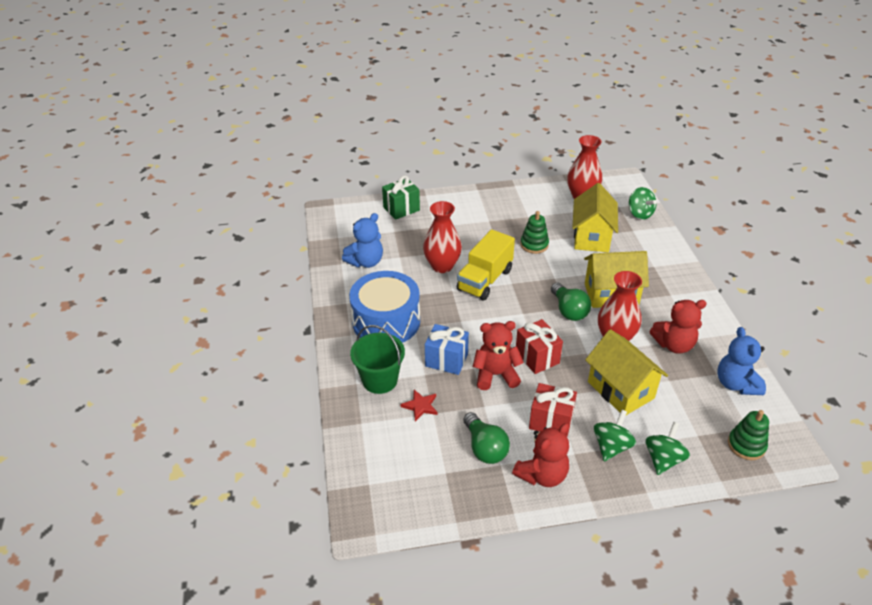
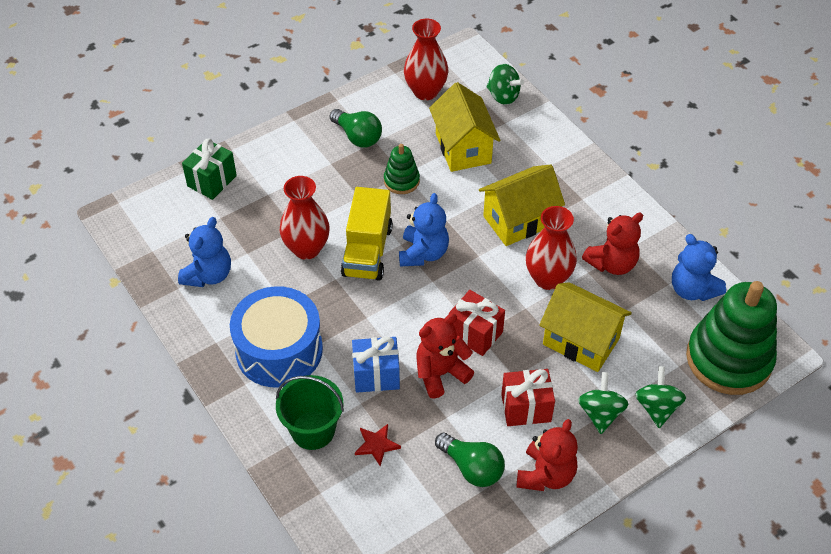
camera: 25 degrees left, 10 degrees up
green light bulb [551,283,591,321] -> green light bulb moved to [330,109,382,147]
green stacking toy [728,410,769,460] -> green stacking toy [686,281,777,395], size x2.12
none -> blue teddy bear [399,193,449,267]

